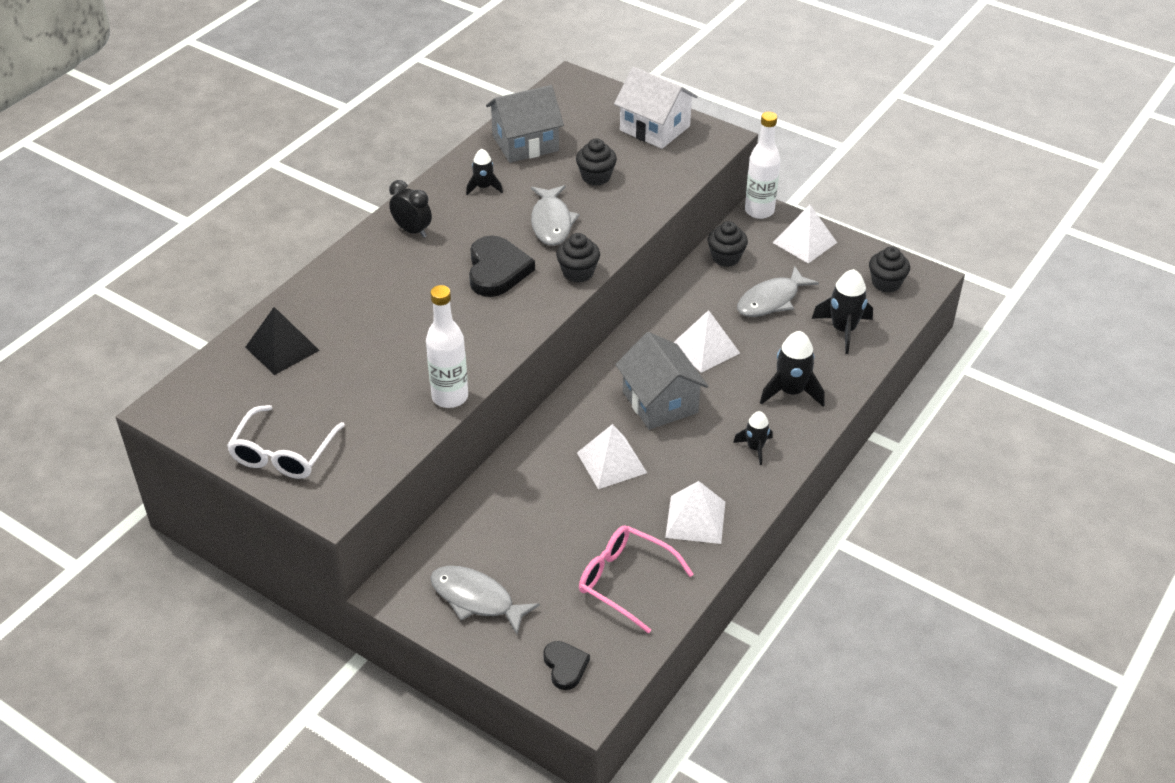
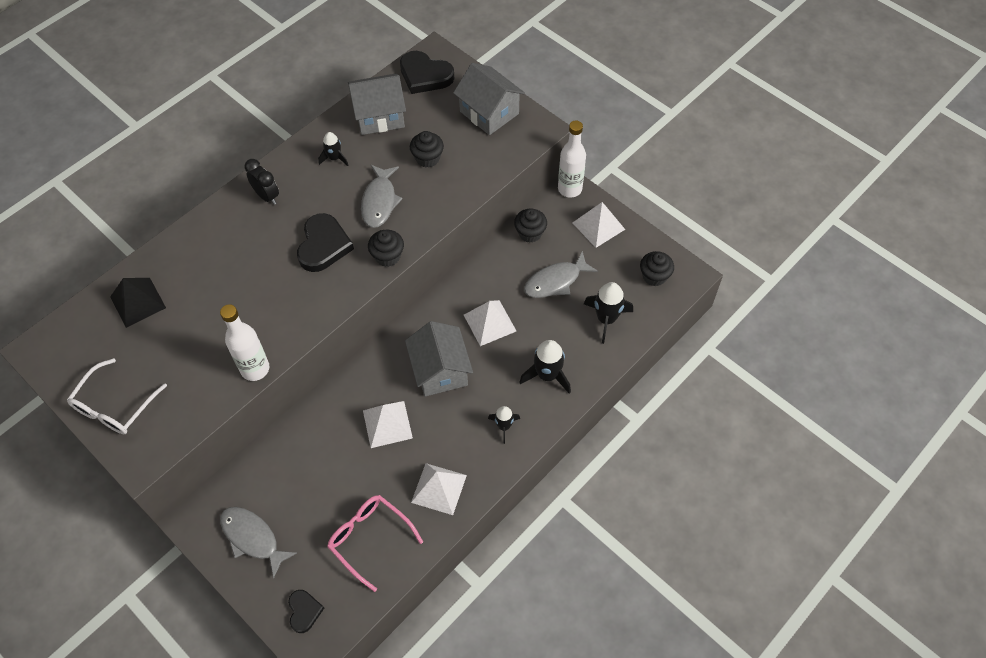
camera: 10 degrees right, 15 degrees up
white house [614,67,698,149] -> grey house [453,63,525,135]
none -> black heart [400,51,454,94]

